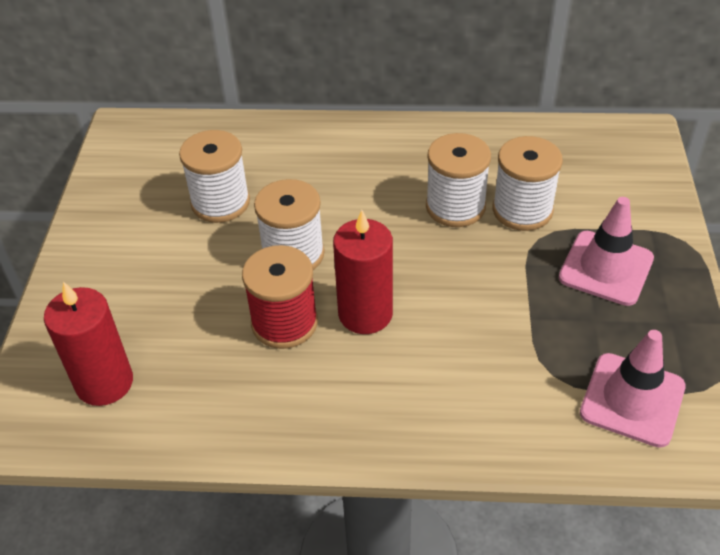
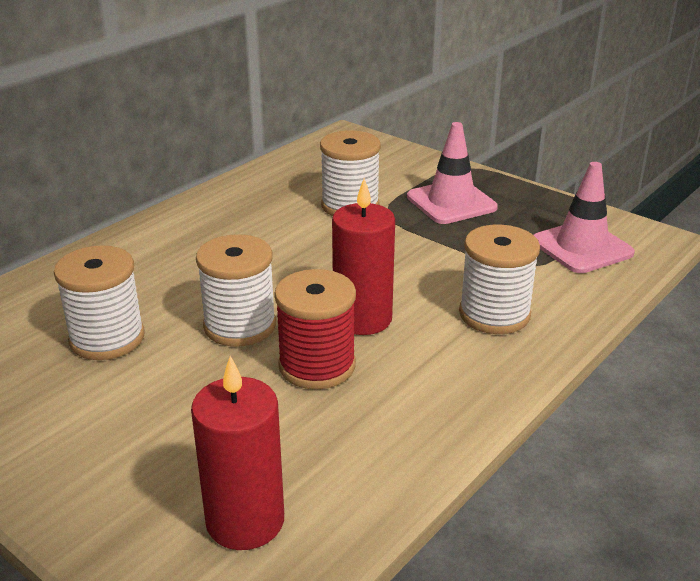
camera: 55 degrees left, 15 degrees down
white spool [426,133,491,227] -> white spool moved to [459,224,540,334]

